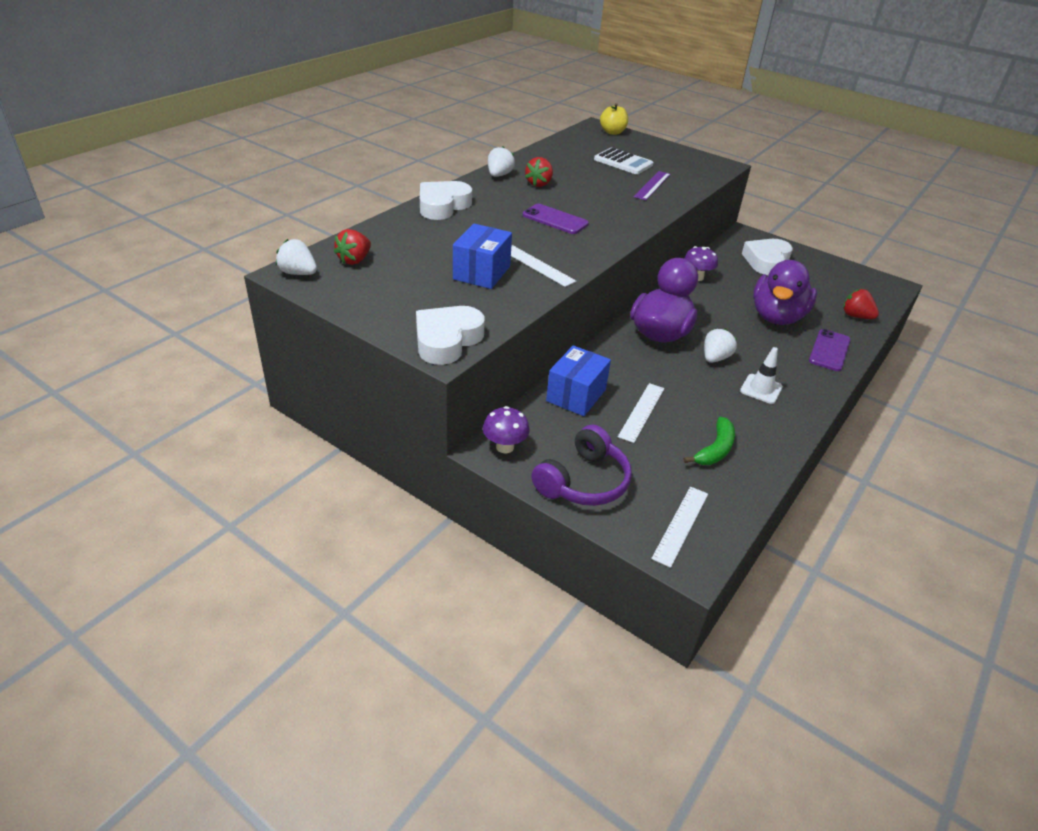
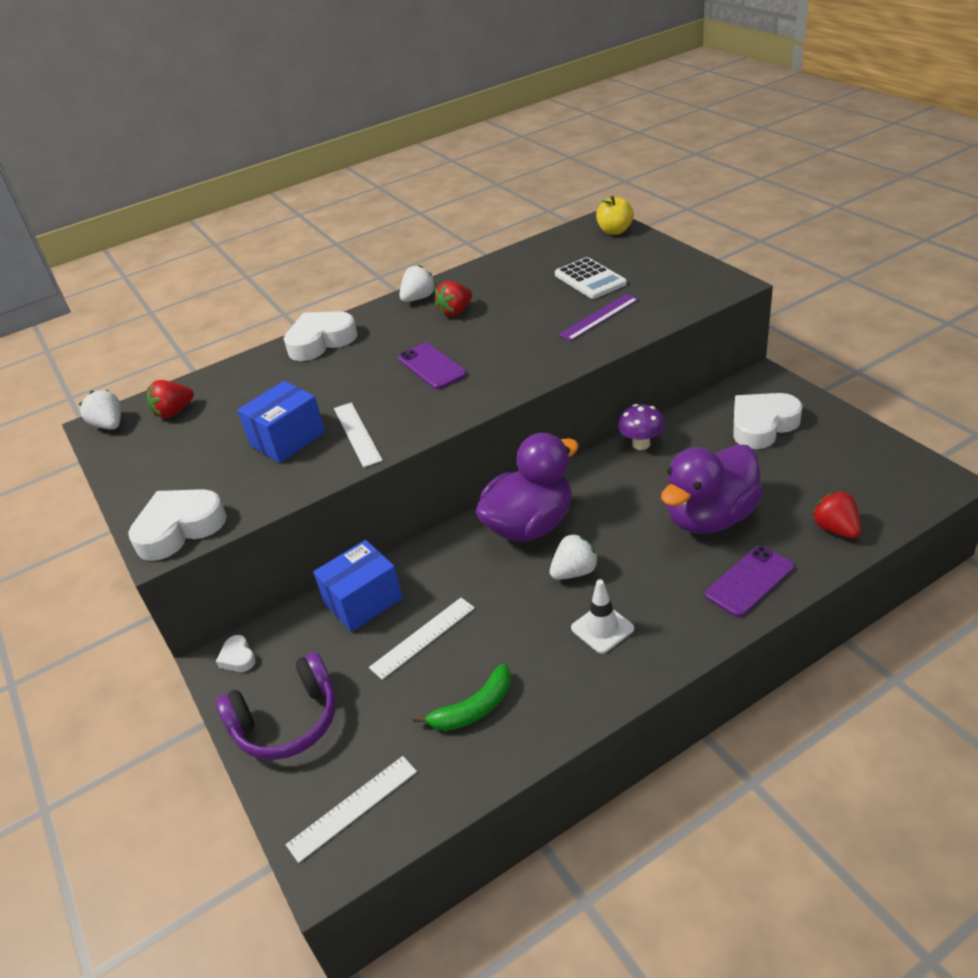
camera: 30 degrees right, 0 degrees up
purple mushroom [483,406,530,453] -> white heart [216,635,256,672]

